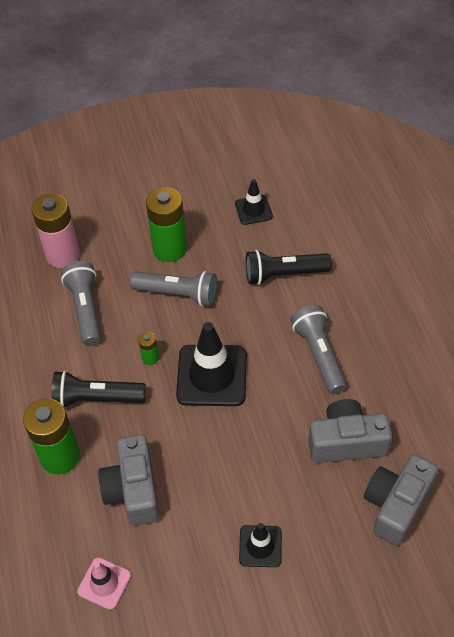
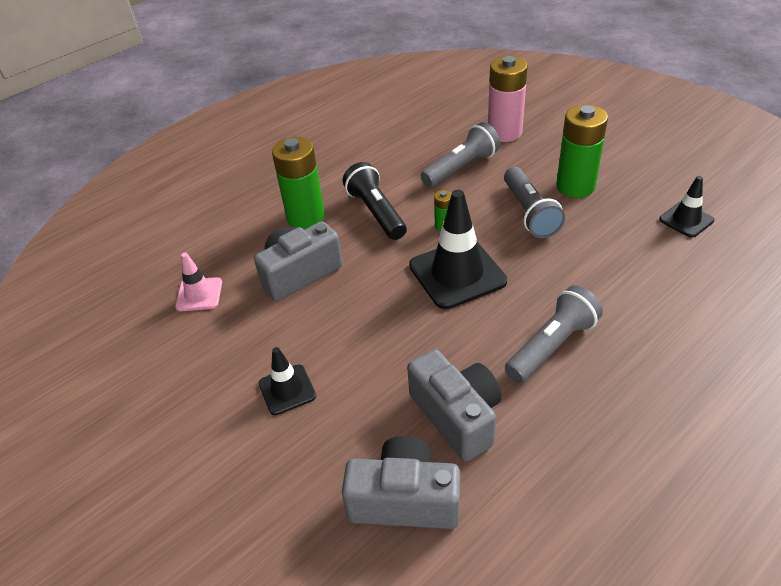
camera: 65 degrees right, 10 degrees down
black flashlight [246,250,332,285] -> none

